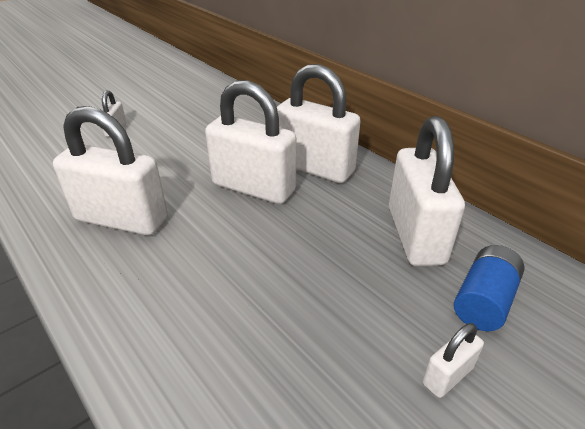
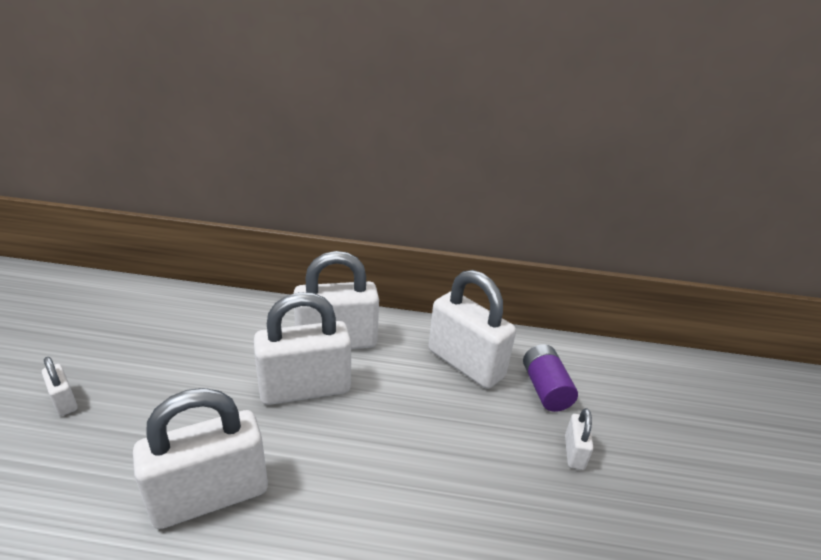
camera: 45 degrees left, 5 degrees down
blue battery [454,245,525,331] -> purple battery [523,344,578,412]

